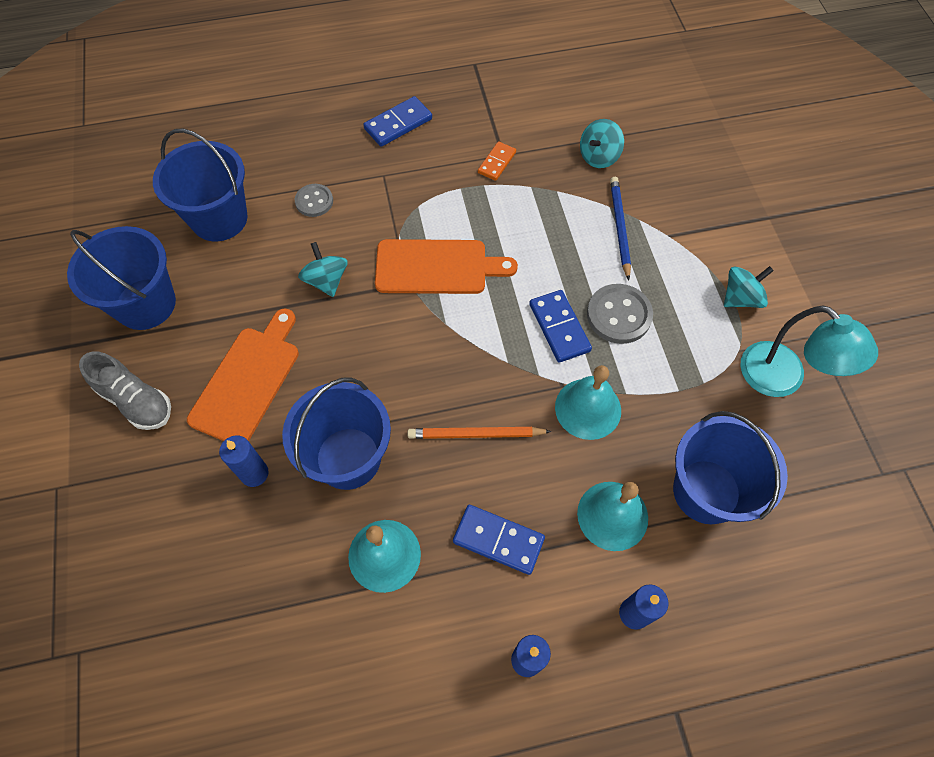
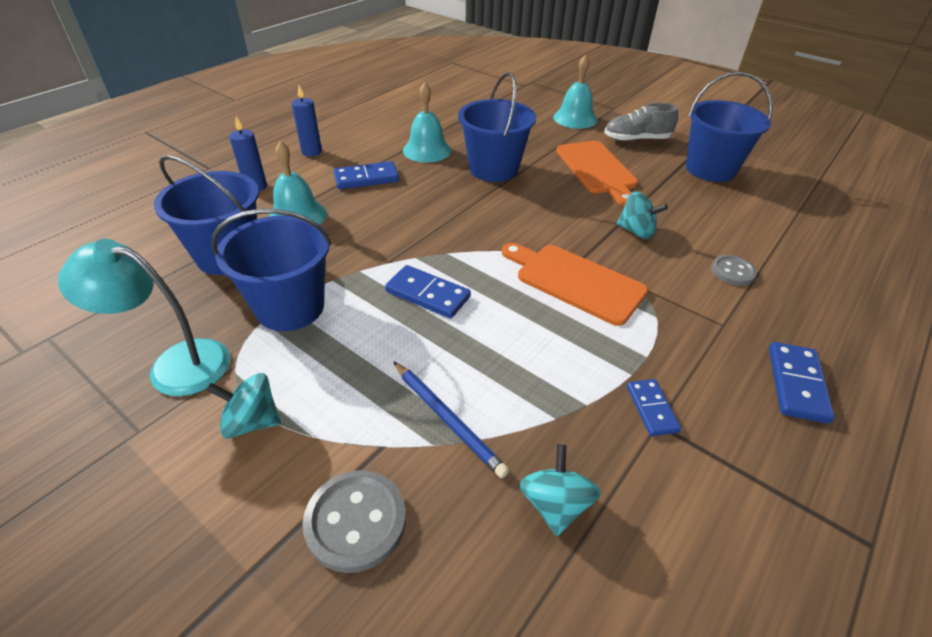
camera: 140 degrees right, 20 degrees down
blue bucket [153,129,248,241] -> blue bucket moved to [211,209,332,331]
blue candle [219,436,269,487] -> none
orange cutting board [375,239,518,294] -> orange cutting board turned 75 degrees clockwise [502,243,648,326]
orange pencil [408,427,552,439] -> none
orange domino [478,142,516,181] -> blue domino [627,379,681,436]
turquoise bell [555,365,621,440] -> turquoise bell moved to [553,55,597,129]
grey button [587,284,653,344] -> grey button moved to [303,470,406,573]
turquoise spinning top [724,266,774,308] -> turquoise spinning top turned 75 degrees clockwise [206,373,281,439]

